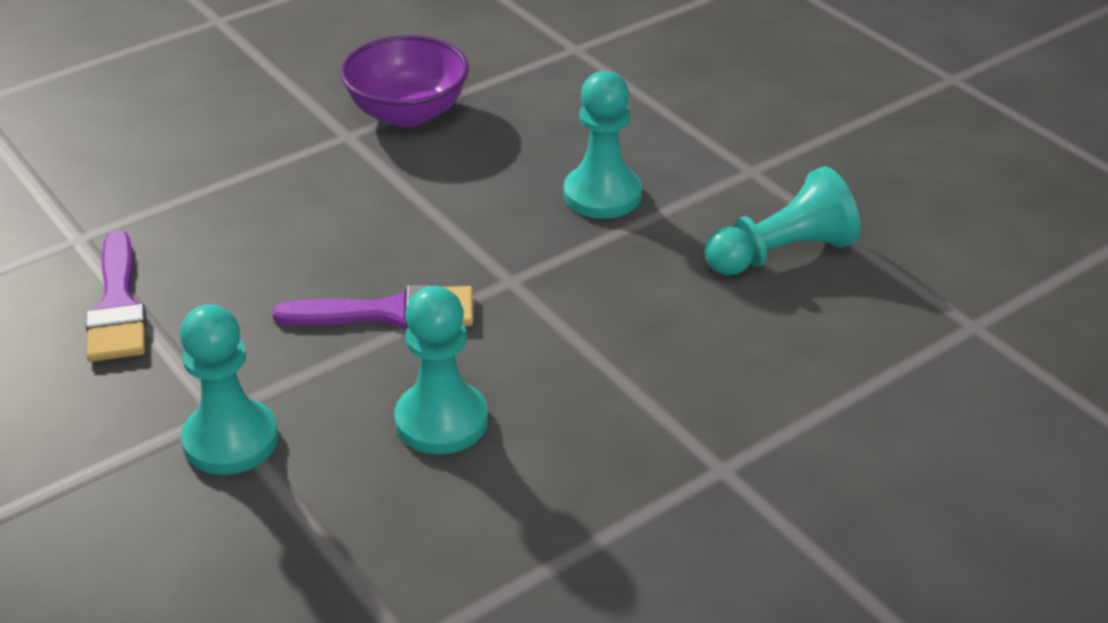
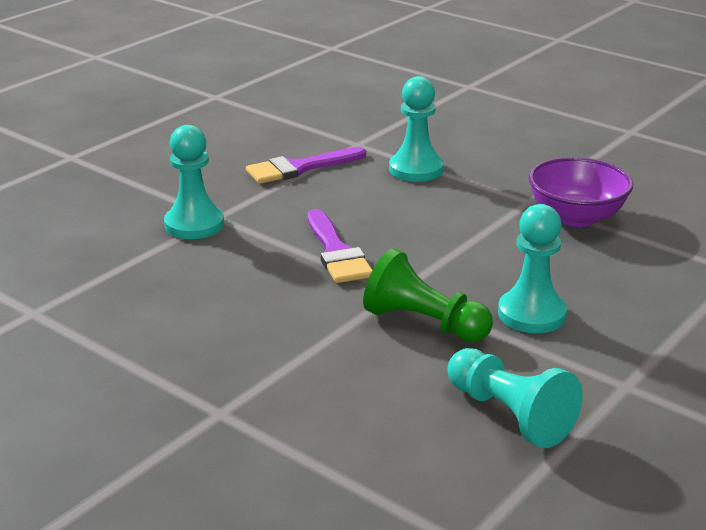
camera: 75 degrees right, 10 degrees down
turquoise pawn [394,286,488,454] -> turquoise pawn moved to [389,76,444,182]
none -> green pawn [363,248,493,343]

